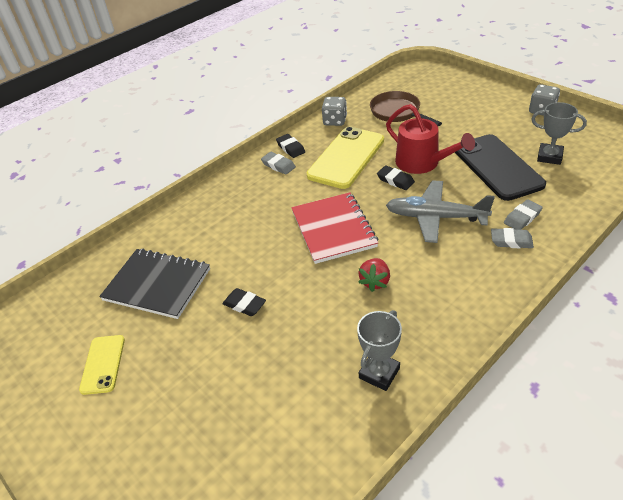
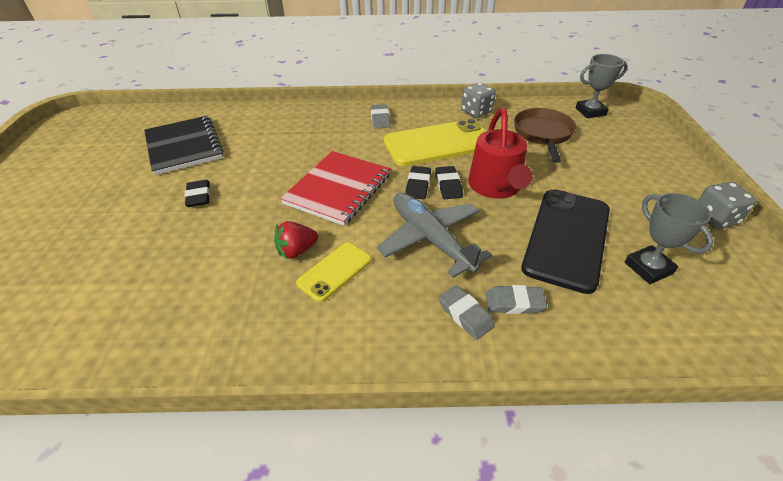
camera: 40 degrees right, 0 degrees up
yellow phone [79,335,125,395] -> yellow phone moved to [296,242,372,302]
black eraser [276,134,305,158] -> black eraser moved to [405,166,431,199]
grey trophy [357,310,402,391] -> grey trophy moved to [576,54,627,118]

